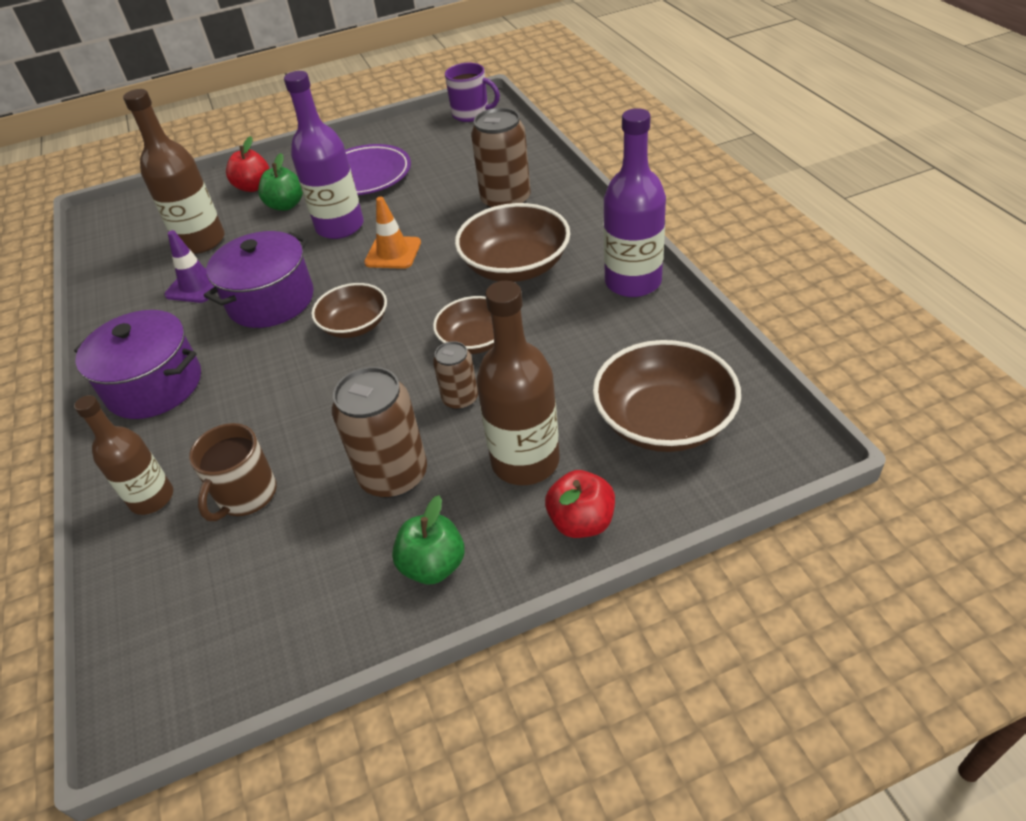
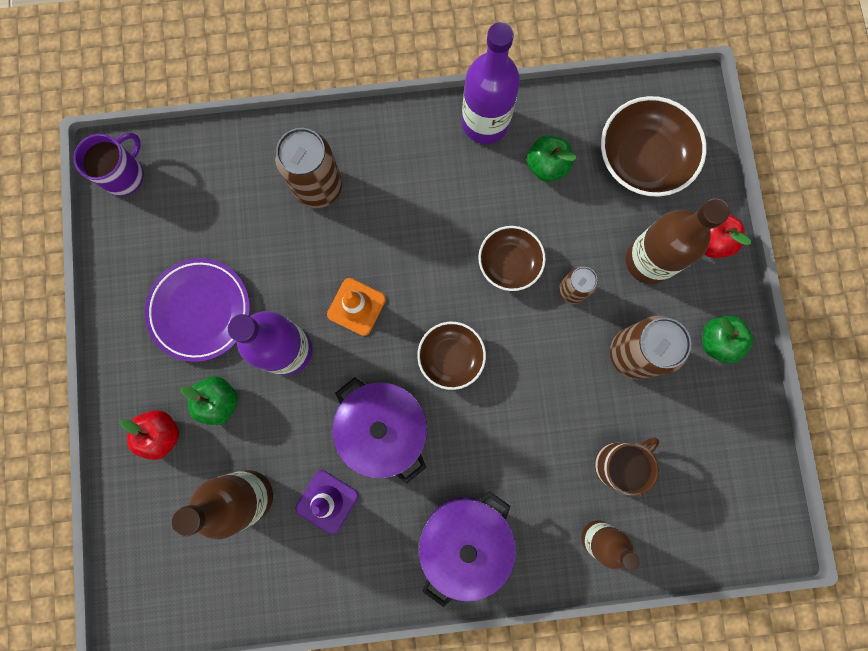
camera: 80 degrees left, 35 degrees up
brown mug [189,423,277,521] -> brown mug turned 75 degrees counterclockwise [595,437,659,496]
brown bowl [455,203,570,282] -> none
none -> green apple [527,135,576,182]

